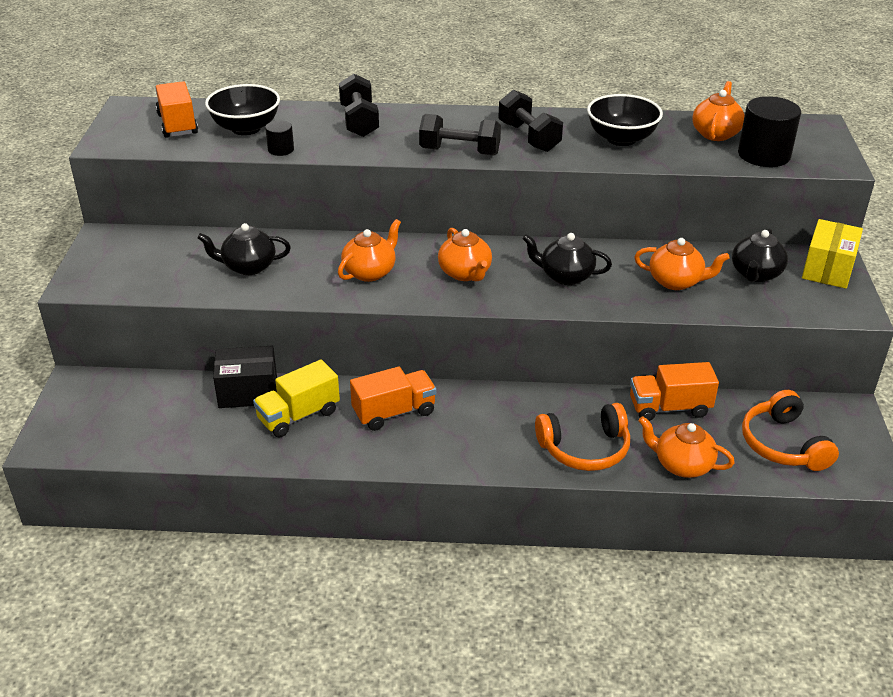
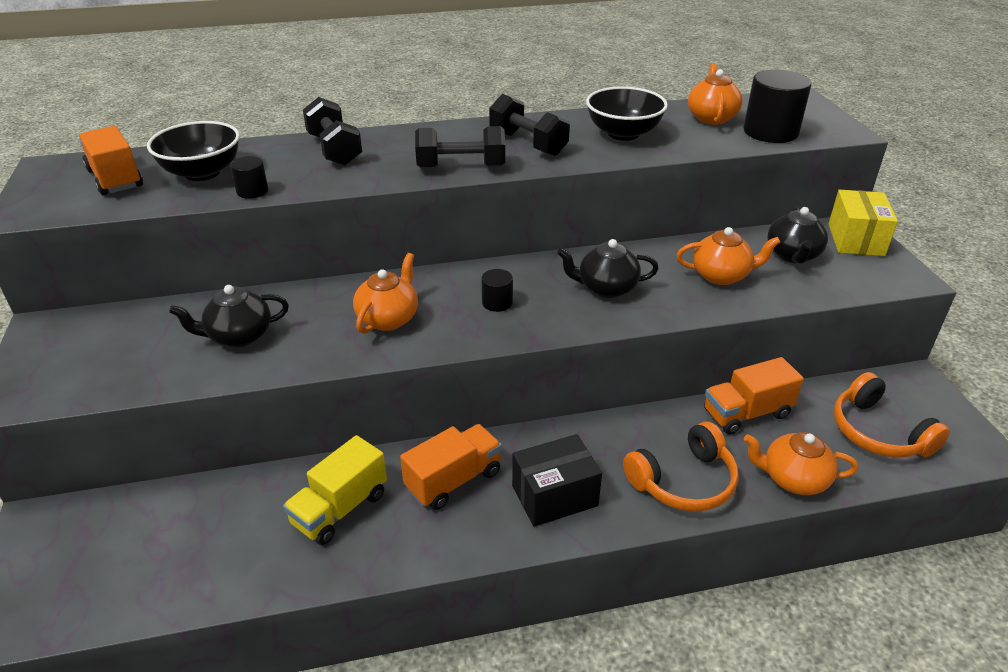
camera: 15 degrees left, 0 degrees up
black box [213,346,277,408] -> black box moved to [512,434,602,527]
orange teapot [438,228,492,281] -> black cylinder [481,269,513,312]

